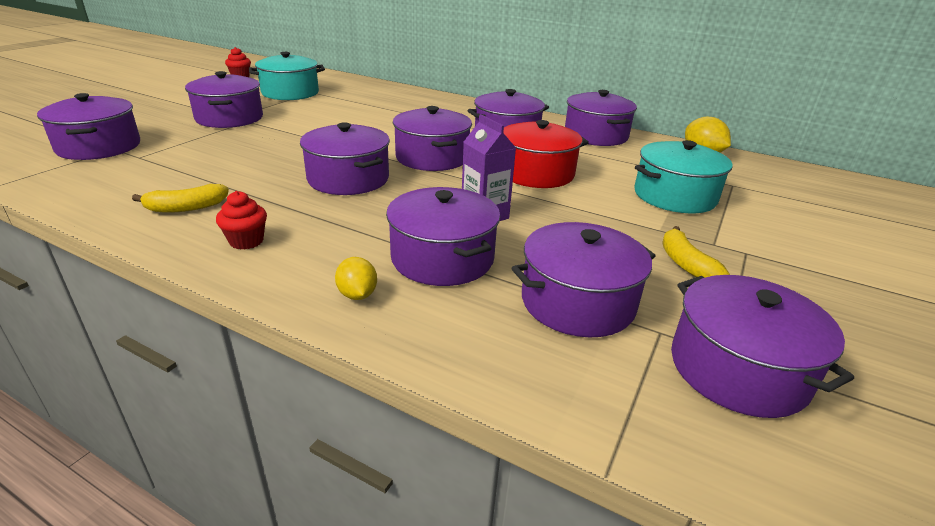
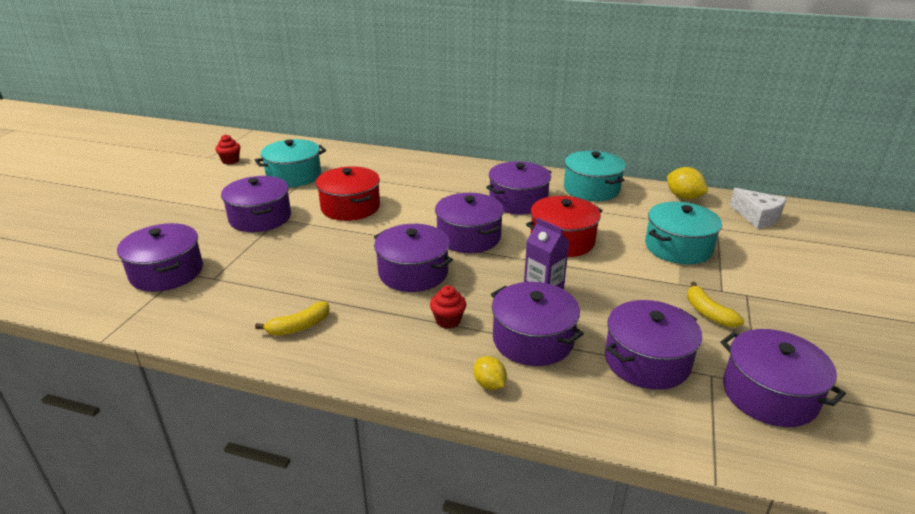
camera: 10 degrees left, 0 degrees up
red cupcake [216,191,267,250] -> red cupcake moved to [430,285,466,329]
purple pot [565,90,637,146] -> turquoise pot [564,151,626,201]
none -> red pot [316,166,380,221]
none -> white cheese [730,188,787,229]

